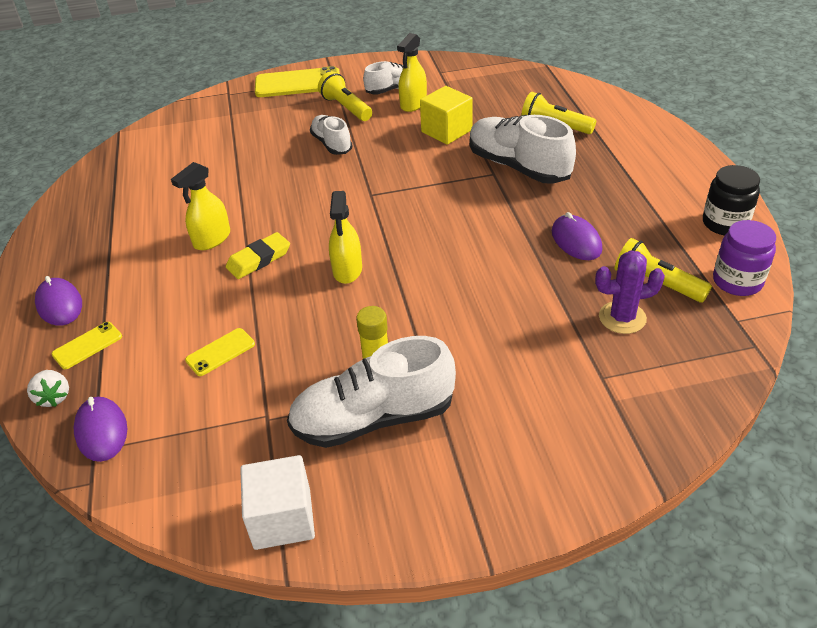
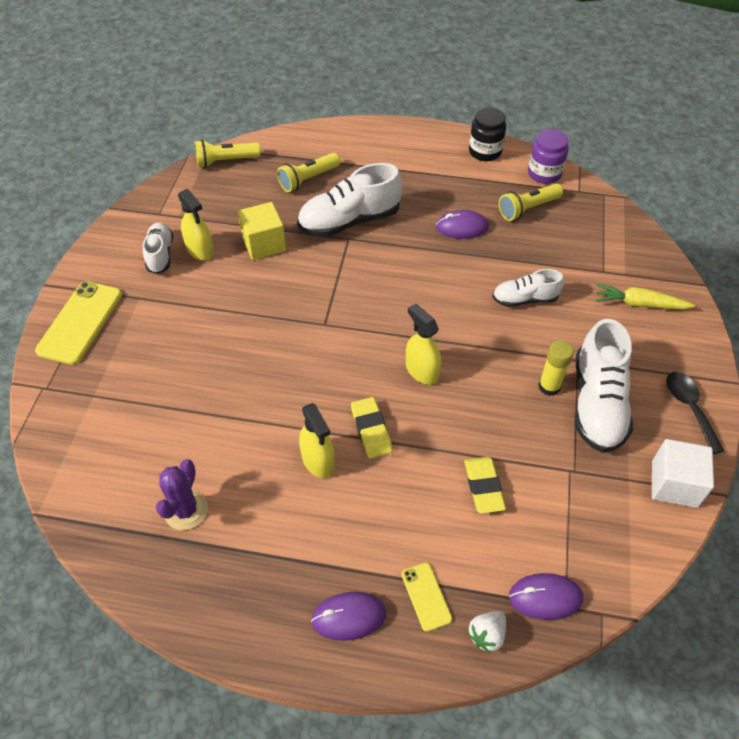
camera: 70 degrees left, 10 degrees up
white strawberry [27,370,69,407] -> white strawberry turned 135 degrees clockwise [468,611,506,653]
yellow phone [185,328,255,376] -> yellow eraser [464,457,506,514]
white shoe [310,115,352,155] -> white shoe moved to [492,269,564,307]
yellow flashlight [318,71,372,121] -> yellow flashlight moved to [195,140,261,168]
yellow spray bottle [329,191,362,284] -> yellow spray bottle turned 150 degrees counterclockwise [406,304,441,385]
purple cactus [595,250,665,334] -> purple cactus moved to [156,459,208,530]
none -> yellow carrot [596,284,695,310]
none -> black spoon [666,372,724,454]

